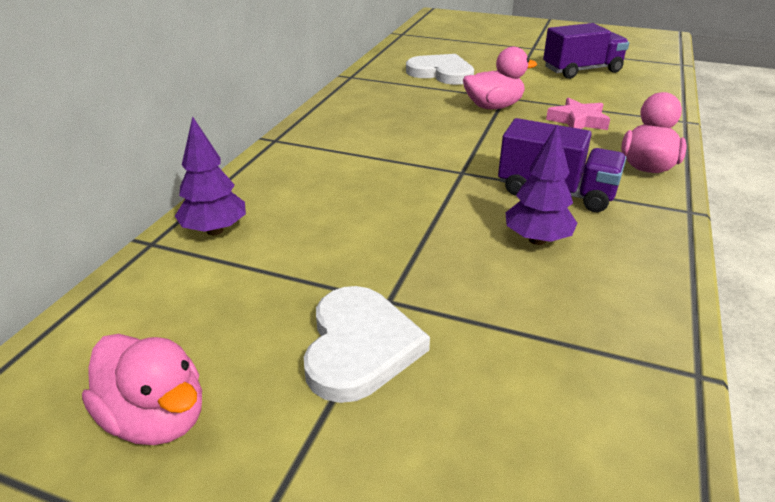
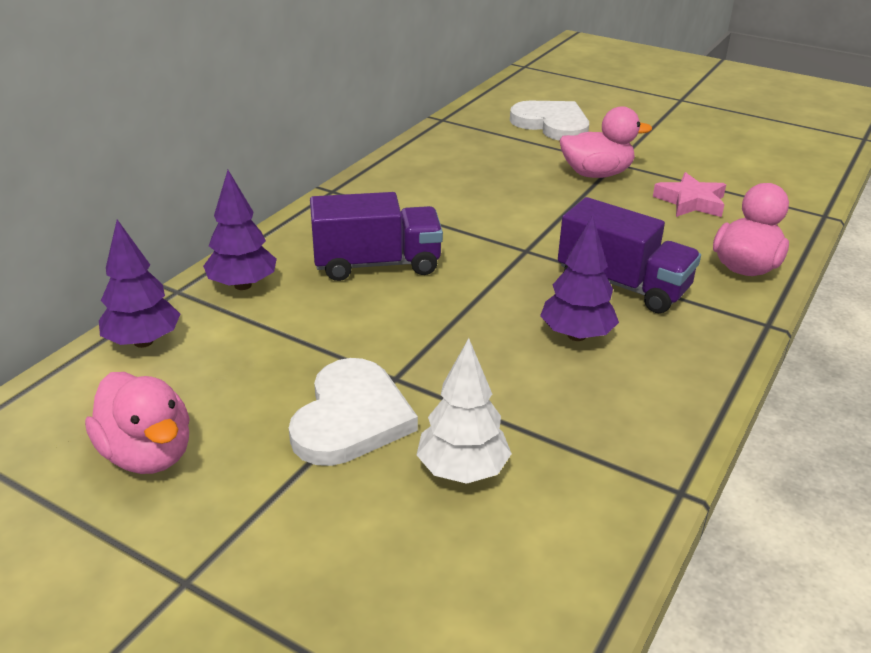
camera: 10 degrees right, 0 degrees up
purple truck [543,23,629,79] -> purple truck moved to [310,192,443,281]
none -> purple tree [99,220,180,348]
none -> white tree [417,338,512,484]

